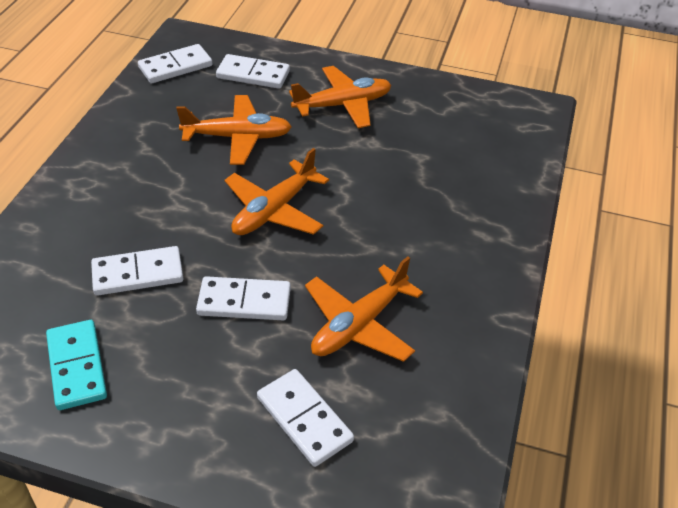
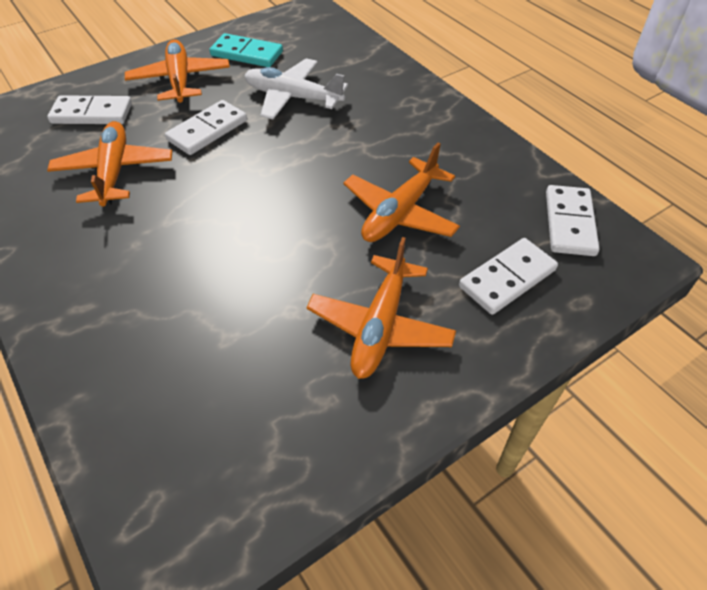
camera: 130 degrees right, 5 degrees up
white domino [91,246,184,296] -> white plane [244,58,348,119]
orange plane [225,148,329,235] -> orange plane moved to [125,39,230,104]

